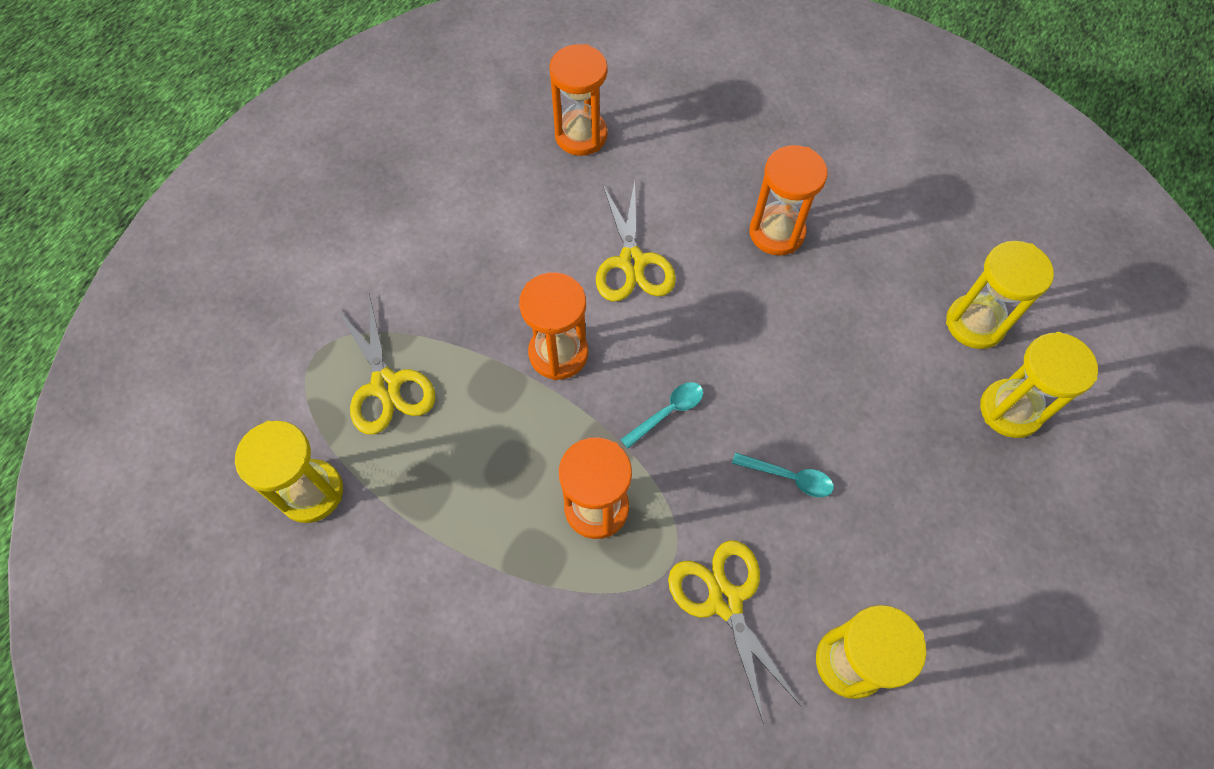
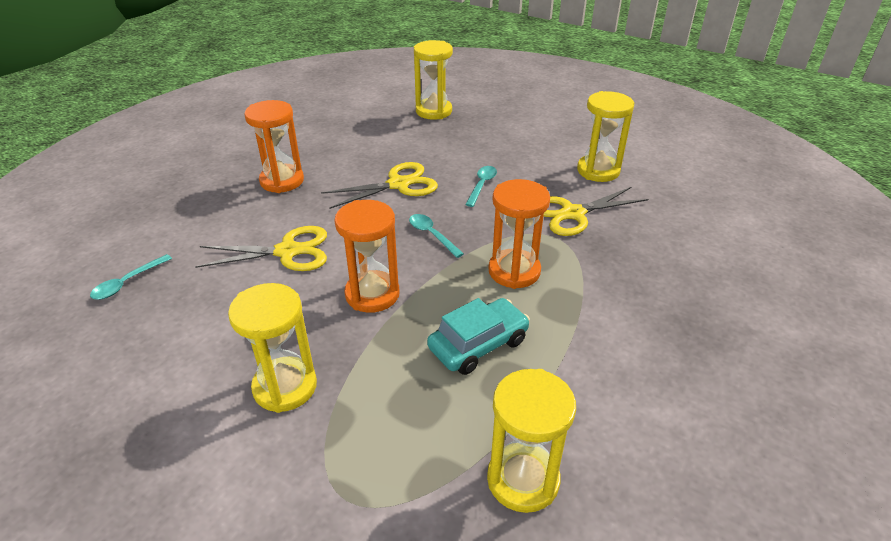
camera: 90 degrees left, 25 degrees down
yellow scissors [337,294,435,435] -> yellow scissors moved to [321,162,438,209]
orange hourglass [549,44,608,156] -> turquoise spoon [90,254,172,299]
yellow hourglass [946,241,1054,349] -> yellow hourglass moved to [228,283,317,413]
none -> turquoise car [427,298,530,375]

